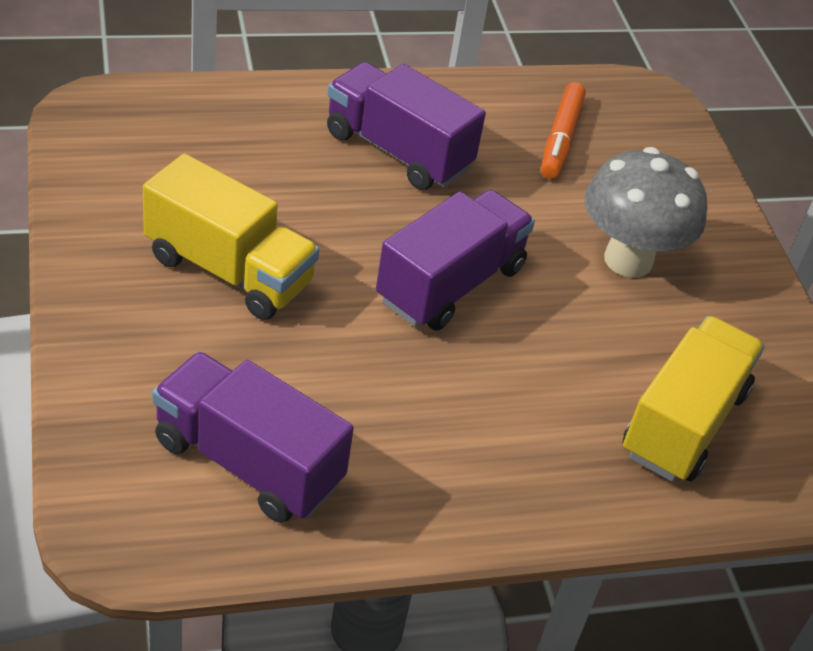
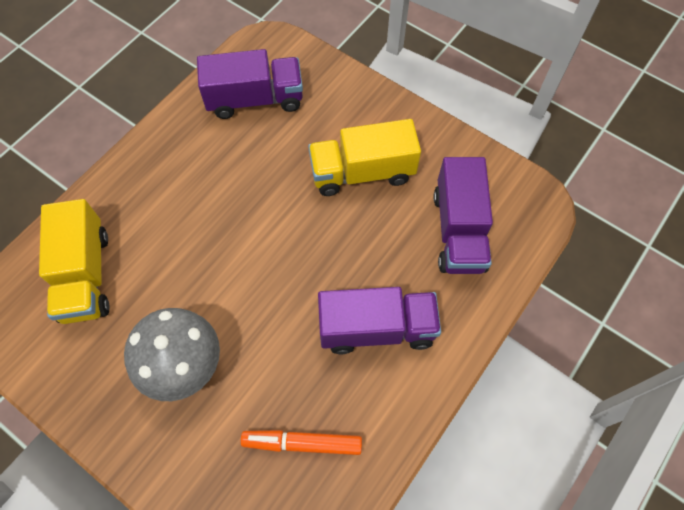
camera: 145 degrees right, 20 degrees up
purple truck [376,190,535,331] -> purple truck moved to [433,157,493,274]
orange marker [541,82,586,179] -> orange marker turned 60 degrees counterclockwise [241,430,362,455]

